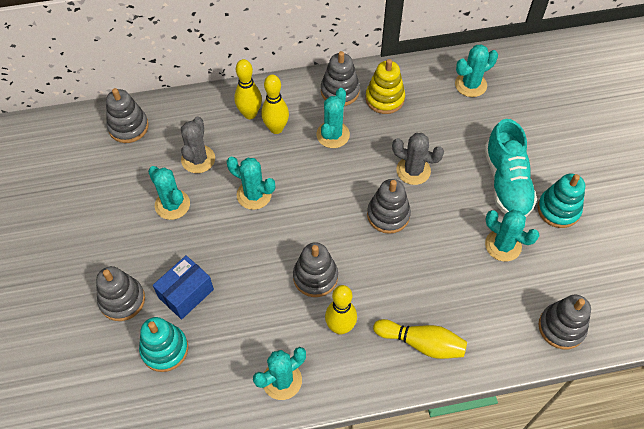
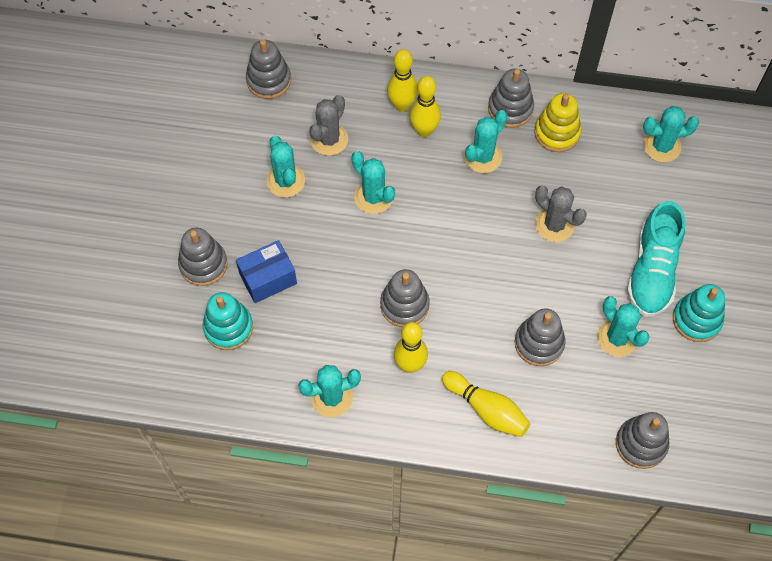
camera: 20 degrees right, 5 degrees up
grey stacking toy [367,179,411,234] -> grey stacking toy moved to [515,309,565,366]

